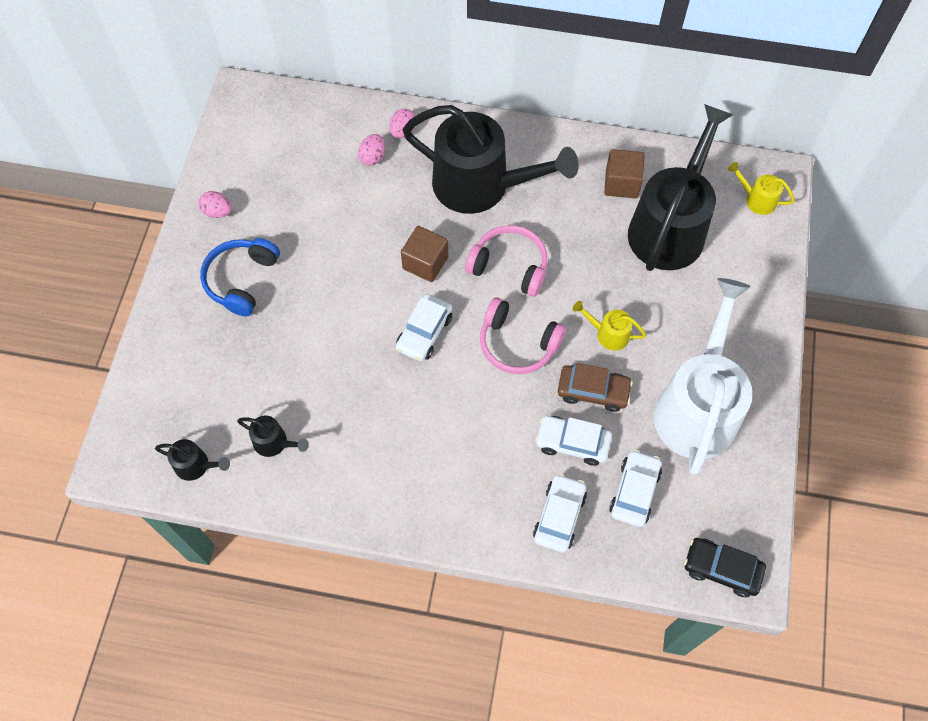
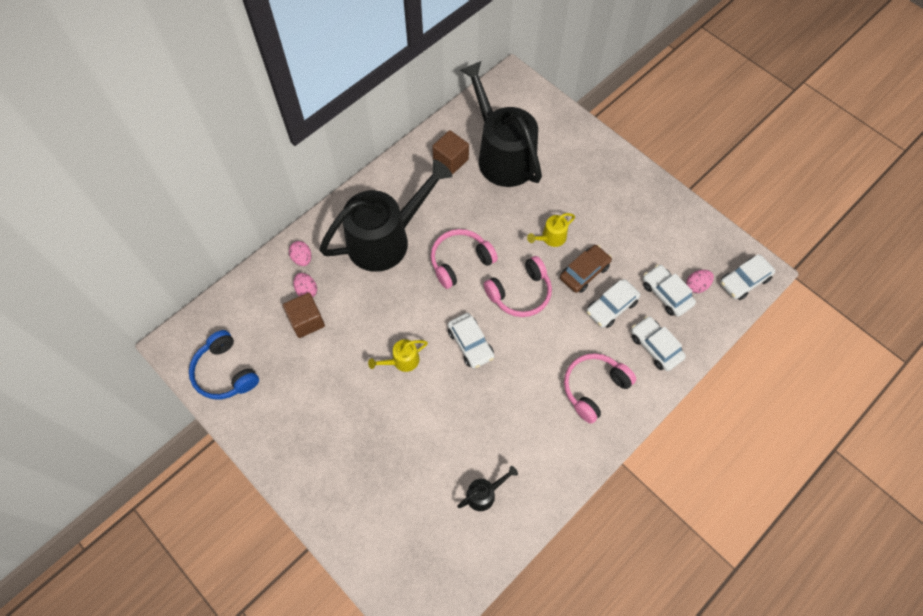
camera: 55 degrees left, 0 degrees up
black watering can [155,439,230,481] -> none
pink egg [198,191,232,218] -> pink egg moved to [686,270,714,293]
blue headphones [200,238,280,317] -> blue headphones moved to [189,330,259,399]
brown cube [401,226,448,282] -> brown cube moved to [283,293,325,338]
white watering can [654,278,752,475] -> none
black car [684,538,766,597] -> white car [720,255,775,300]
yellow watering can [728,162,795,215] -> yellow watering can moved to [368,339,428,372]
none -> pink headphones [564,353,636,424]

